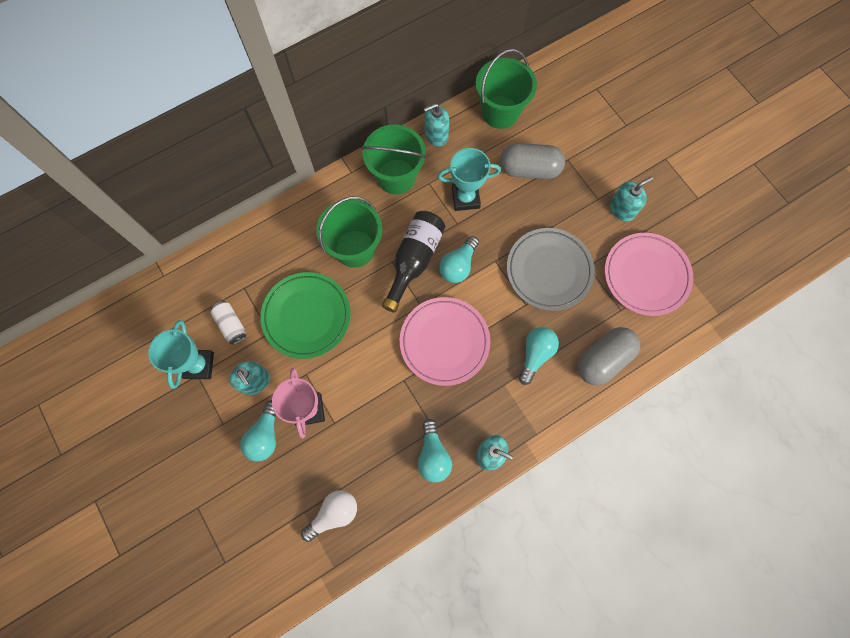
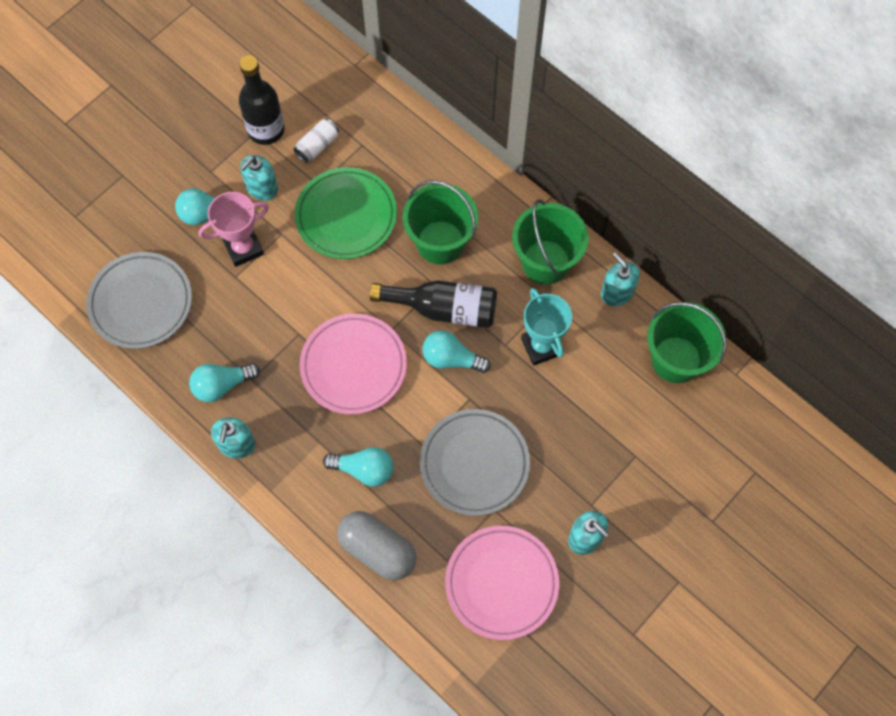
camera: 75 degrees right, 5 degrees down
turquoise trophy [148,320,214,389] -> black bottle [239,55,285,145]
white light bulb [301,490,357,542] -> grey plate [86,252,192,349]
grey capsule [500,143,565,179] -> none

